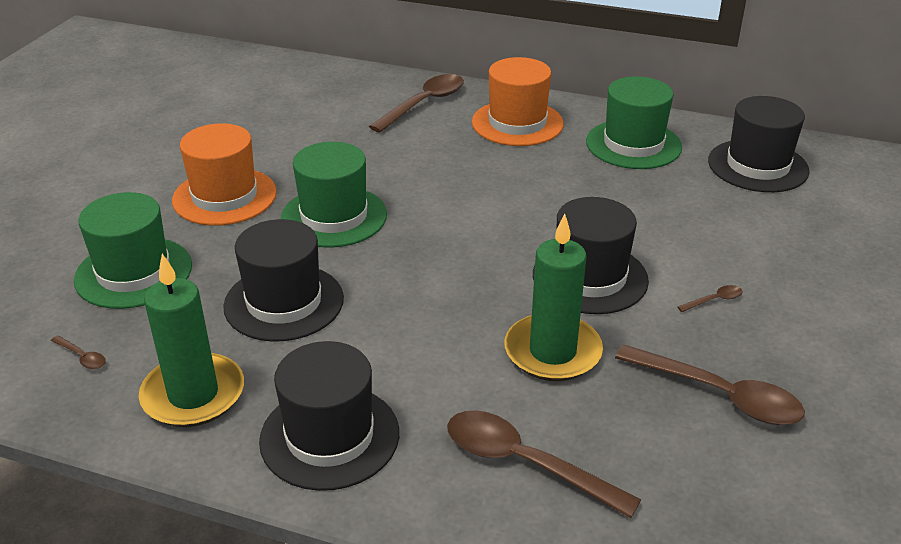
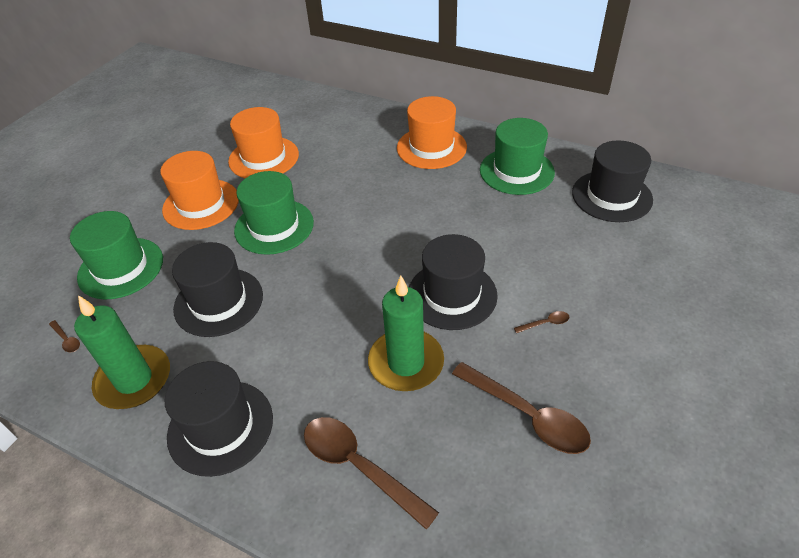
camera: 10 degrees right, 10 degrees up
brown spoon [369,74,464,132] -> none
none -> orange hat [228,107,299,178]

